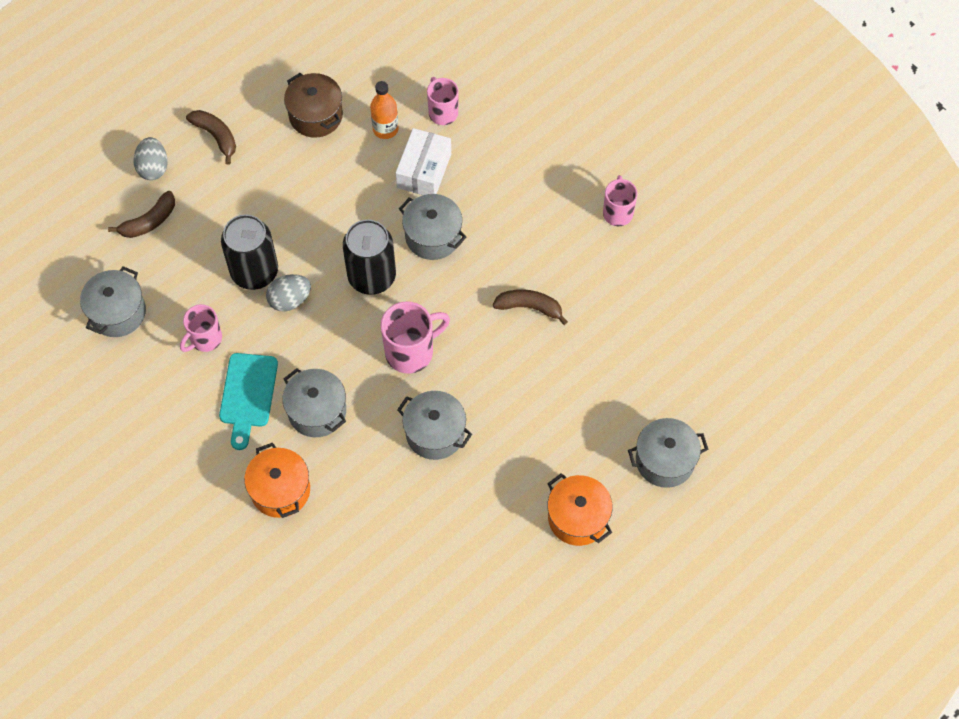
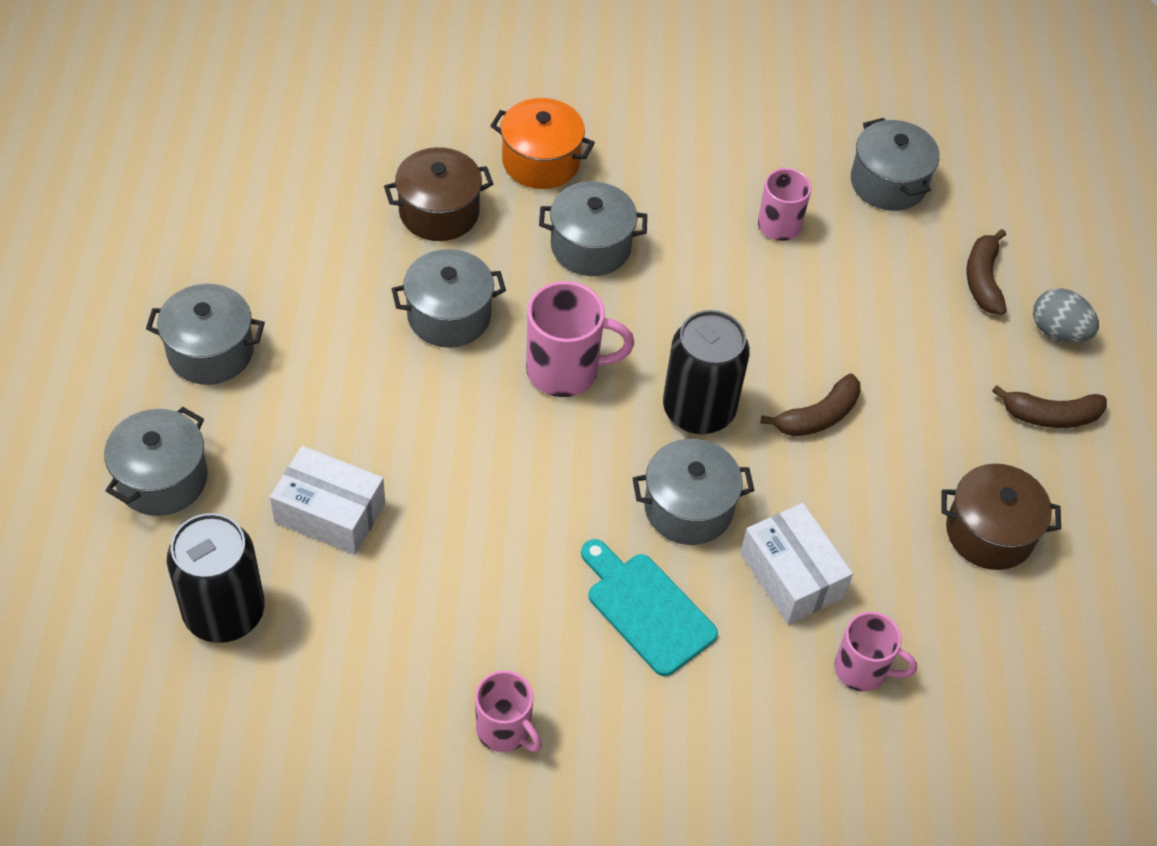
camera: 130 degrees right, 10 degrees down
turquoise cutting board [219,353,278,450] -> turquoise cutting board moved to [581,539,718,676]
black can [221,215,278,290] -> black can moved to [167,513,265,643]
grey egg [266,274,311,311] -> none
orange bottle [370,81,399,139] -> none
pink mug [381,301,450,374] -> pink mug turned 105 degrees counterclockwise [526,281,634,397]
brown banana [493,289,568,325] -> brown banana moved to [760,373,861,436]
orange pot [547,473,613,546] -> grey pot [146,284,265,385]
none -> white box [270,446,385,555]
none -> brown pot [384,147,493,241]

